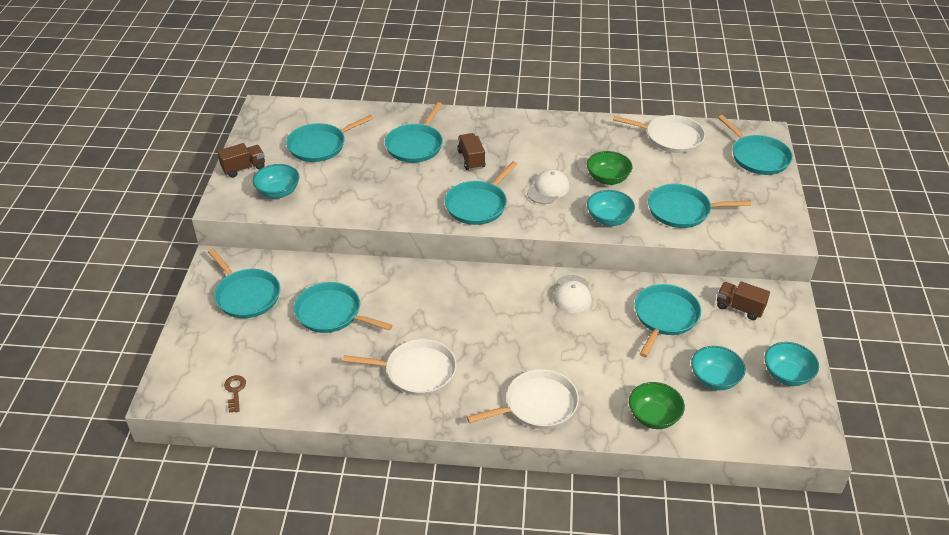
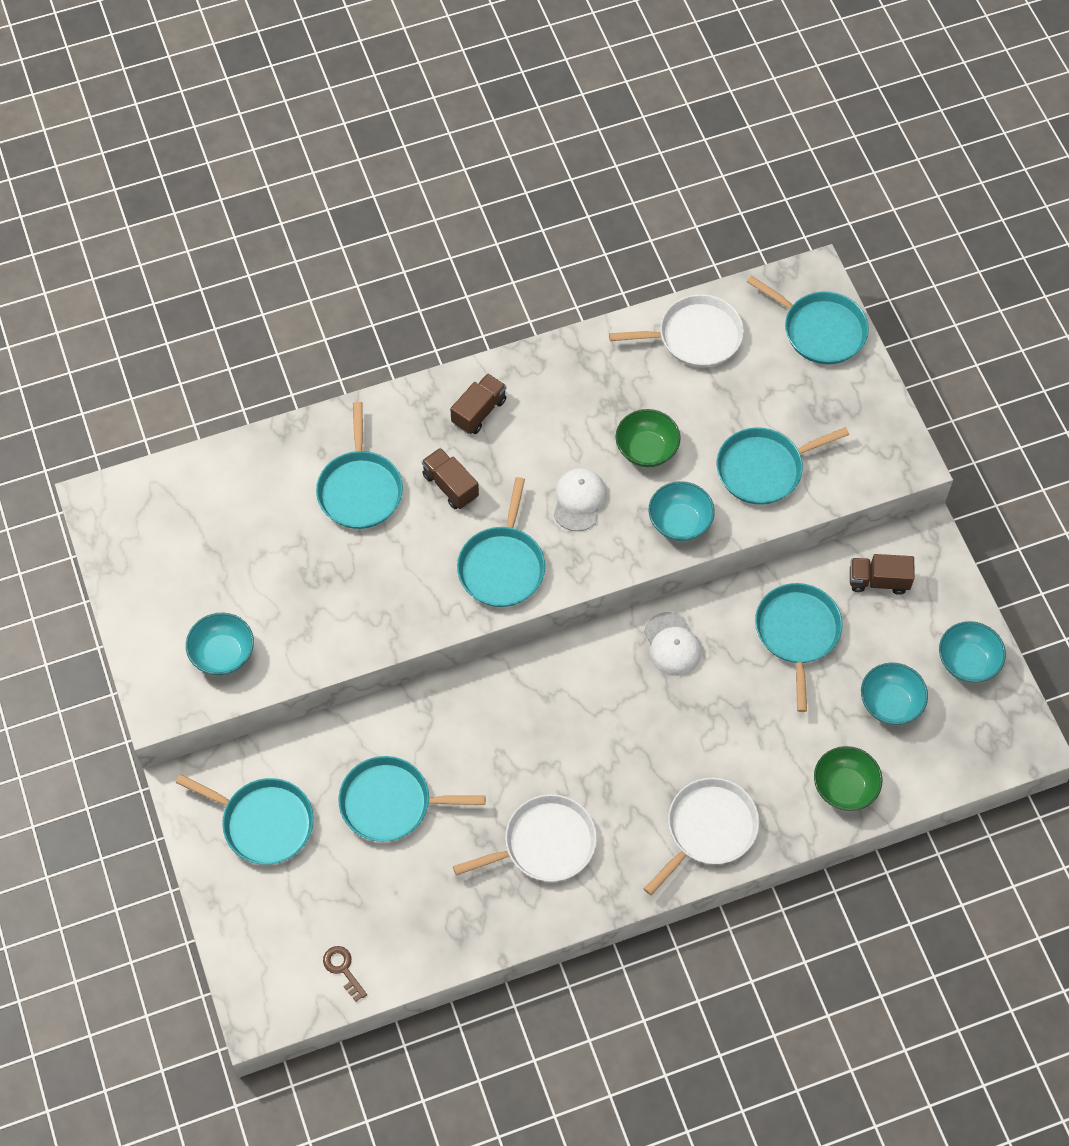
camera: 25 degrees left, 20 degrees up
brown truck [217,143,265,178] -> brown truck moved to [450,373,506,434]
turquoise pan [286,115,374,162] -> none

